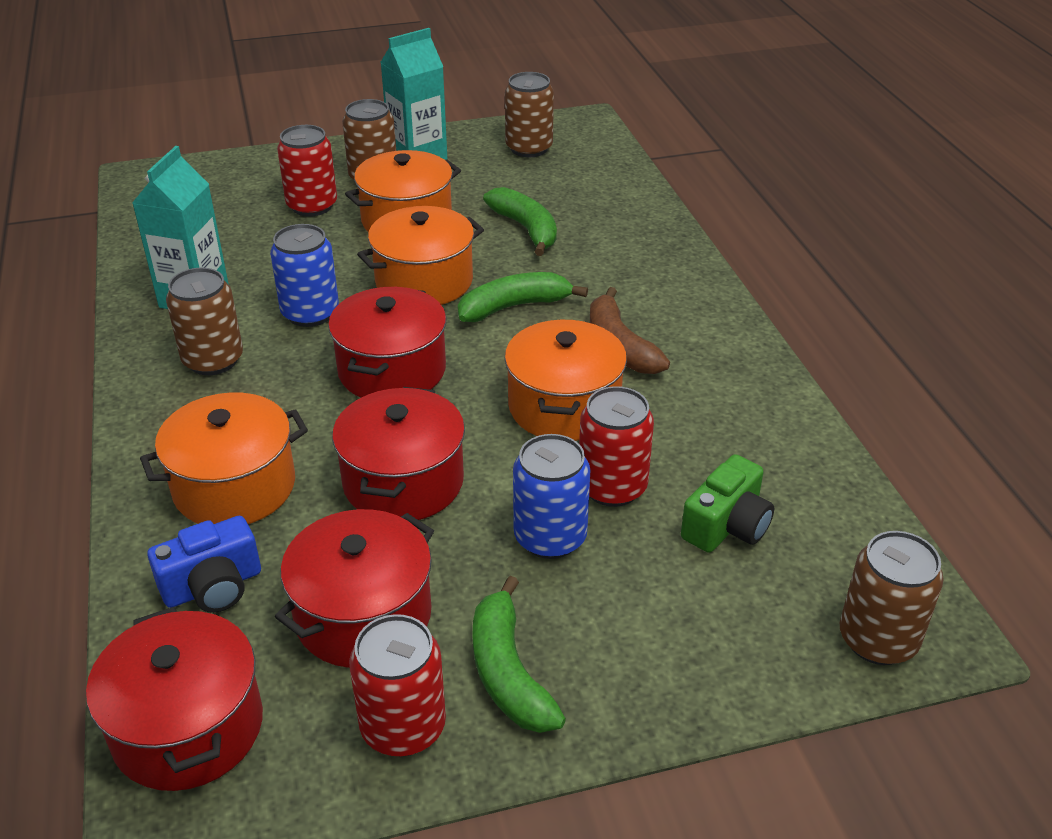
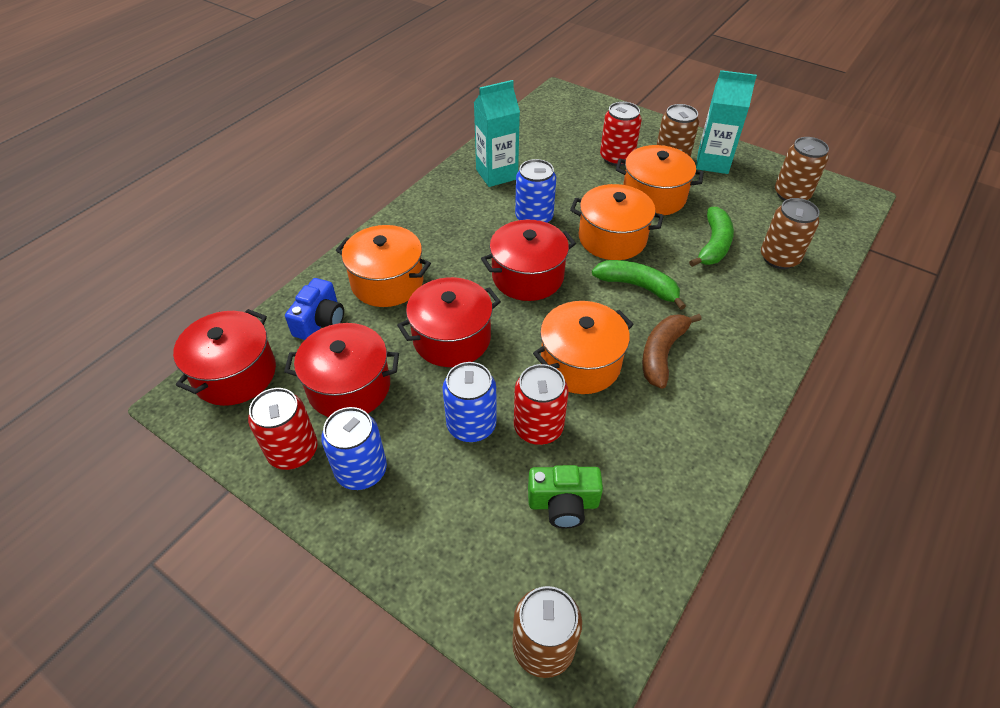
camera: 50 degrees right, 10 degrees up
blue camera [147,516,261,613] -> blue camera turned 90 degrees counterclockwise [285,278,344,340]
brown can [166,268,243,375] -> brown can moved to [761,198,820,269]
green banana [472,576,566,733] -> blue can [321,407,387,490]

